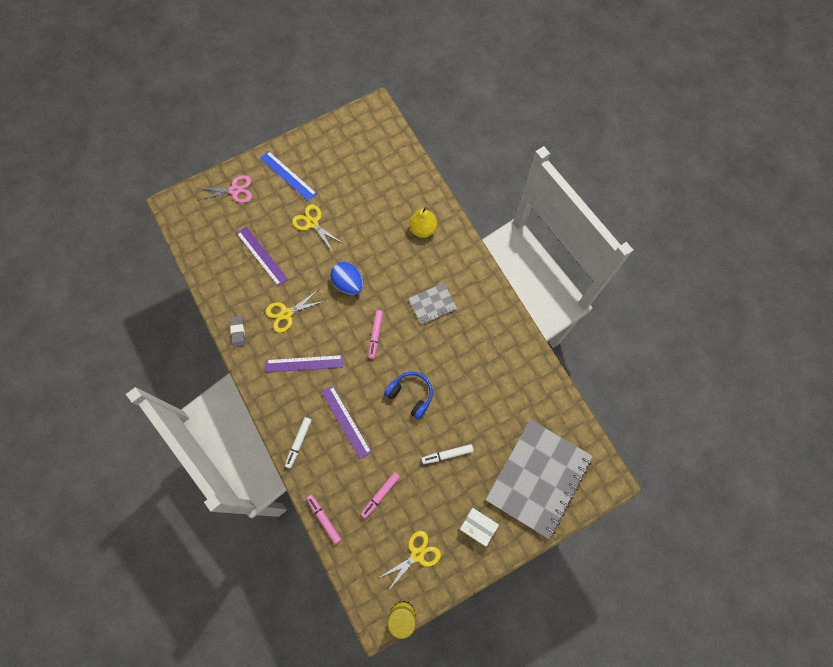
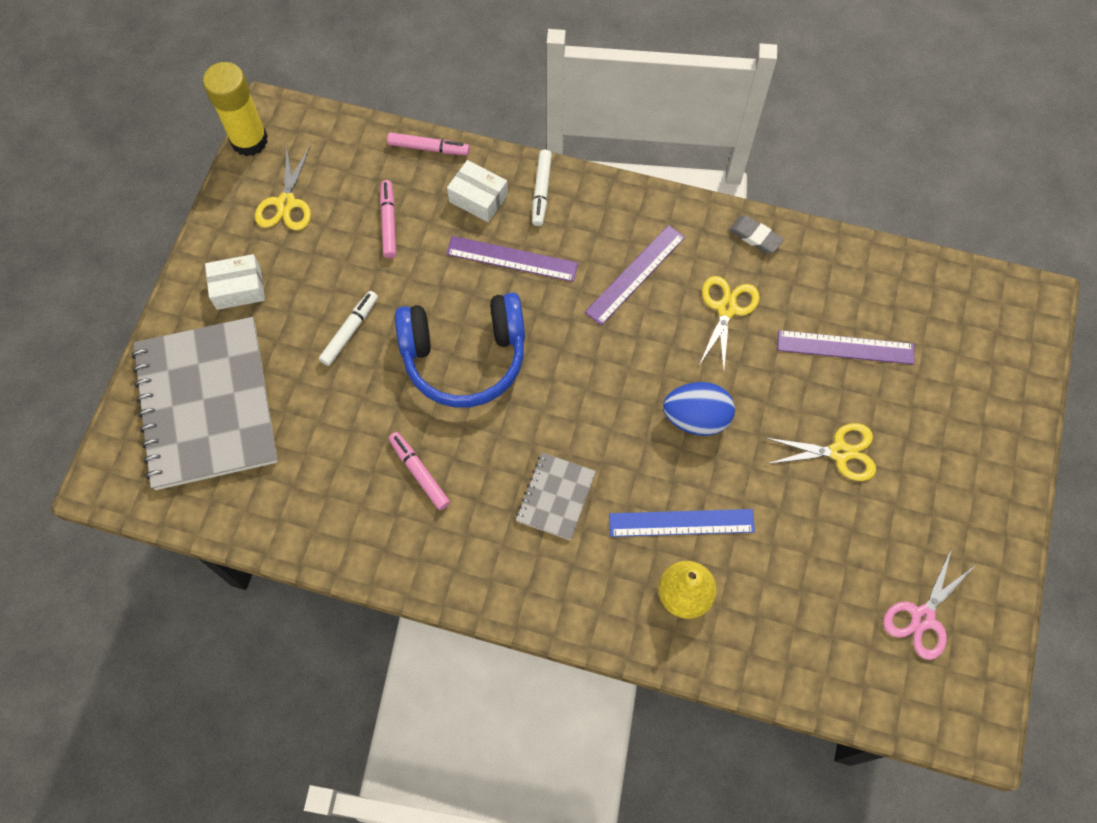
camera: 135 degrees right, 5 degrees down
pink scissors [199,175,252,203] -> pink scissors moved to [883,548,977,660]
blue ruler [260,151,317,201] -> blue ruler moved to [609,509,755,537]
white marker [285,417,312,469] -> white marker turned 150 degrees counterclockwise [532,150,552,226]
pink marker [368,310,383,359] -> pink marker moved to [389,432,450,510]
blue headphones [384,372,433,419] -> blue headphones [395,293,525,408], size x1.63
none -> white box [447,160,508,222]

